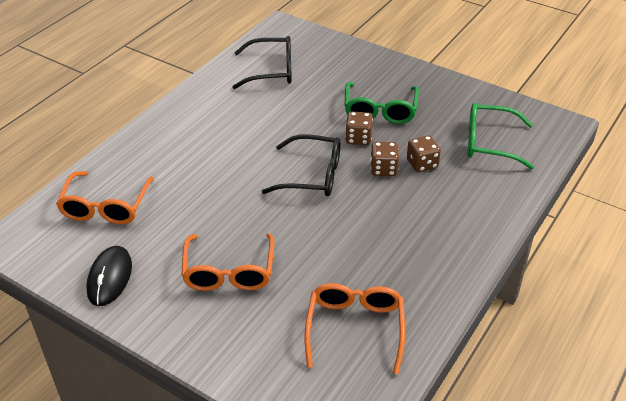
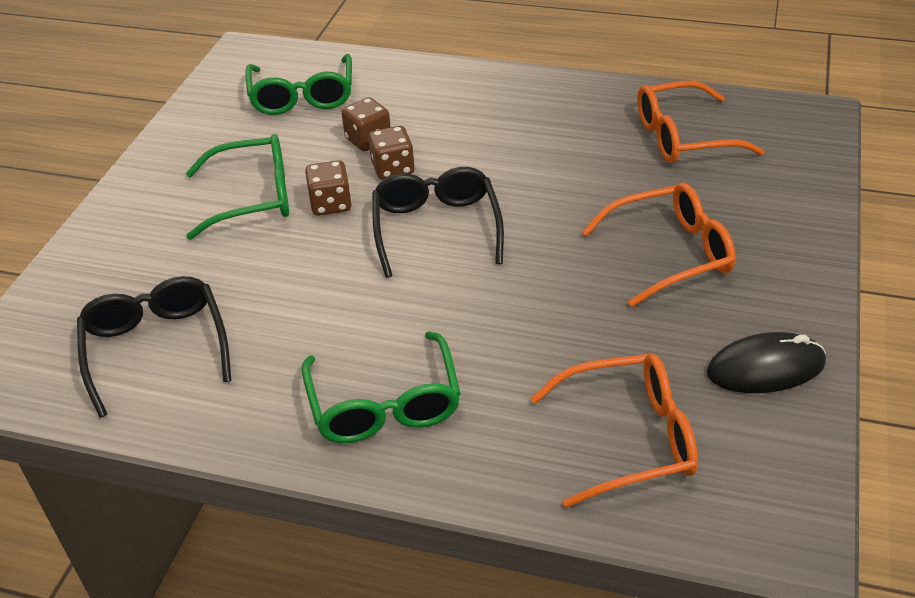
camera: 105 degrees left, 0 degrees up
none -> green glasses [302,332,461,443]

